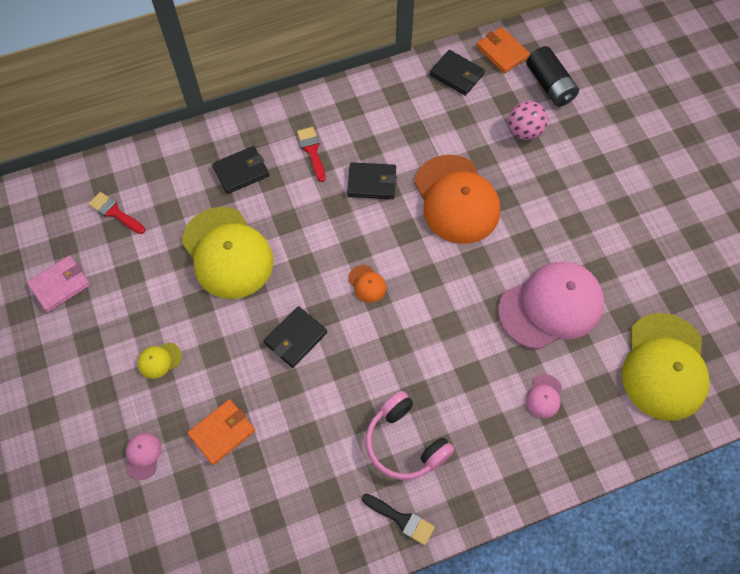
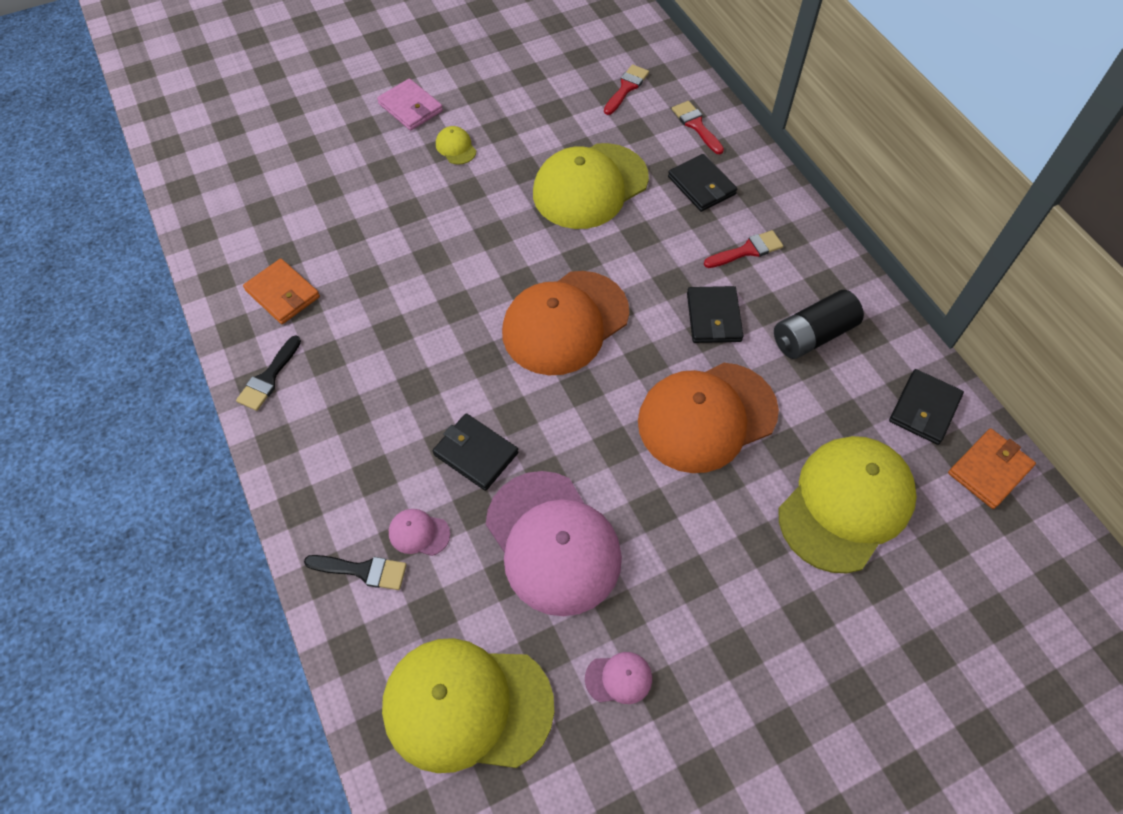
camera: 85 degrees right, 5 degrees down
pink wallet [27,255,91,312] -> pink wallet moved to [377,78,443,131]
pink cap [126,433,161,480] -> pink cap moved to [585,652,652,704]
orange wallet [187,399,255,465] -> orange wallet moved to [243,259,320,324]
black wallet [264,306,327,368] -> black wallet moved to [433,413,518,491]
orange cap [348,265,386,303] -> orange cap [502,271,629,375], size x2.50
pink headphones [365,391,454,480] -> none
pink ball [508,101,548,140] -> yellow cap [779,436,917,573]
black battery [527,46,579,107] -> black battery moved to [774,290,864,359]
none -> black brush [304,555,407,590]
none -> red brush [672,101,724,154]

